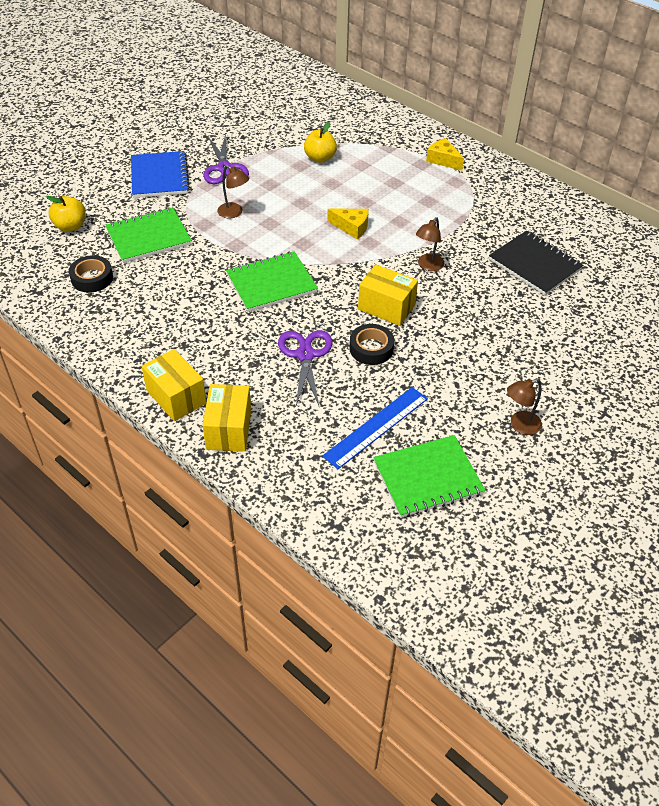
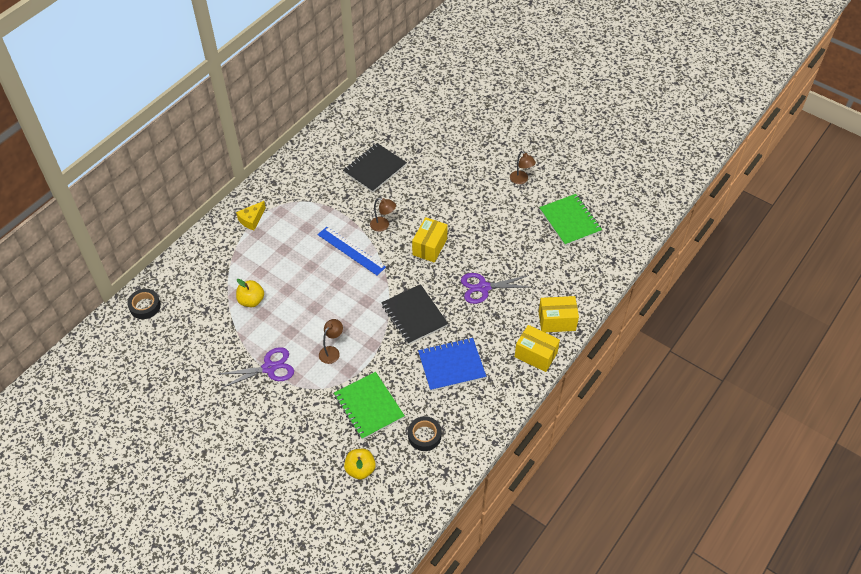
camera: 95 degrees left, 5 degrees up
blue notebook [131,151,190,198] -> blue notebook moved to [418,338,486,391]
yellow box [142,349,206,421] -> yellow box turned 75 degrees clockwise [515,325,560,372]
green notebook [226,251,318,312] -> black notebook [381,284,448,344]
blue ruler [322,387,428,469] -> blue ruler moved to [318,227,386,275]
yellow cheese [327,208,369,240] -> none
black tape [349,324,394,365] -> black tape moved to [127,289,161,319]

